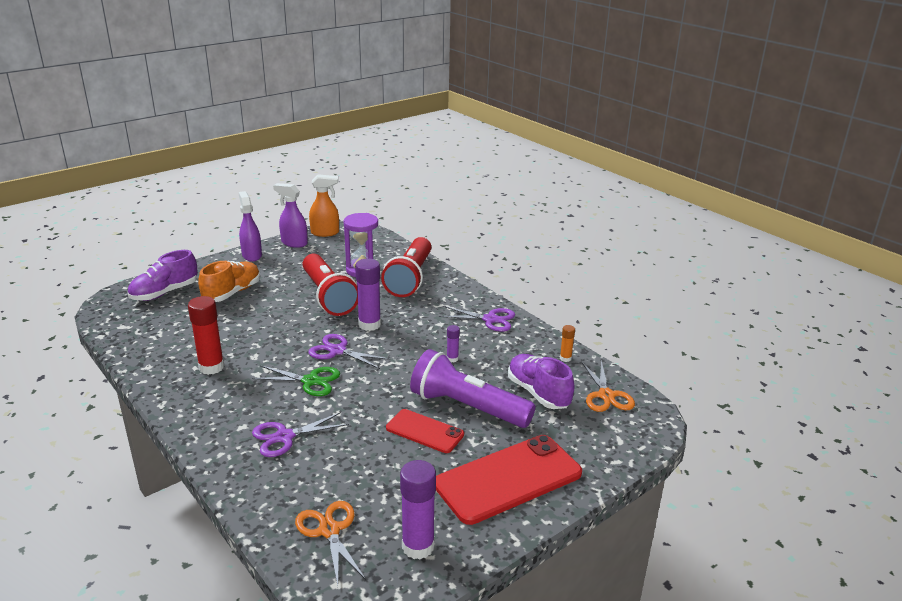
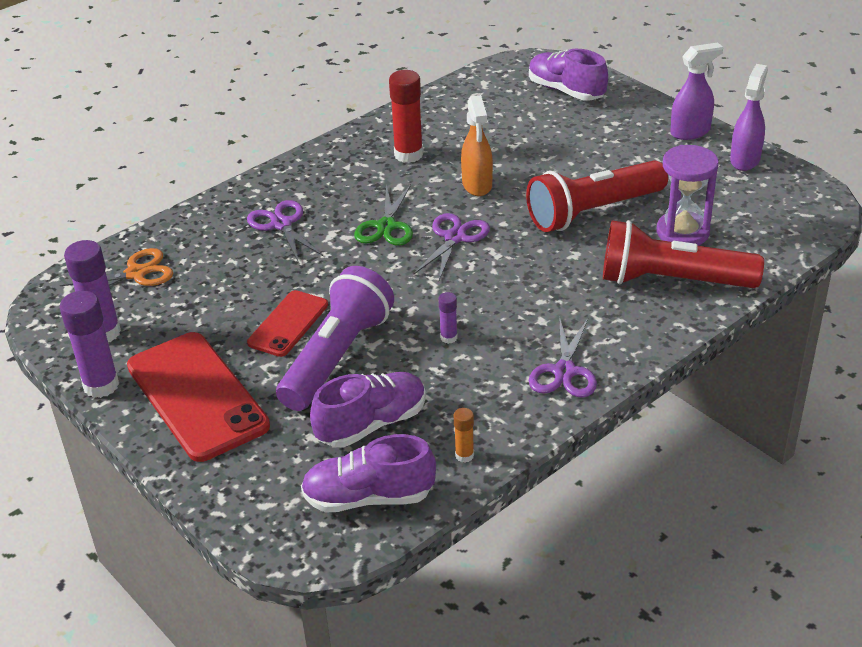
camera: 90 degrees right, 10 degrees up
orange shoe [198,261,260,302] -> none
orange spray bottle [309,174,339,237] -> orange spray bottle moved to [461,95,493,196]
purple glue stick [355,259,381,331] -> purple glue stick moved to [60,291,119,398]
orange scissors [581,360,635,412] -> purple shoe [301,434,436,513]

